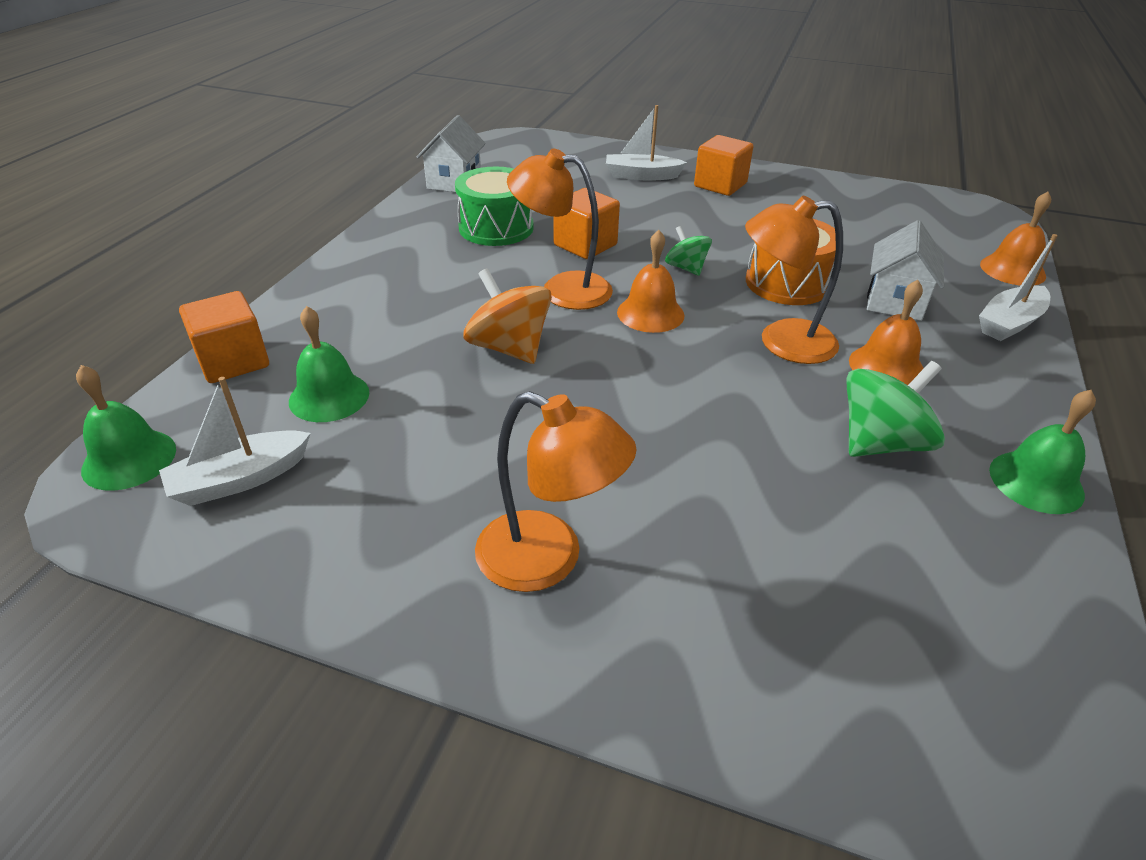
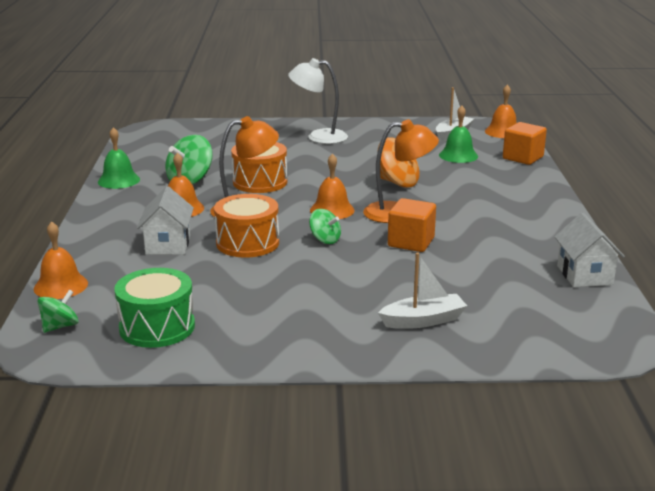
camera: 160 degrees right, 15 degrees down
green bell [76,365,176,491] -> orange bell [485,84,517,138]
green drum [455,167,534,246] -> green drum moved to [114,268,195,348]
orange lamp [475,391,637,592] -> white lamp [288,58,348,144]
orange cube [694,135,753,196] -> none
white boat [979,234,1058,341] -> none
none -> green spinning top [37,289,79,333]
none -> orange drum [231,142,287,193]

